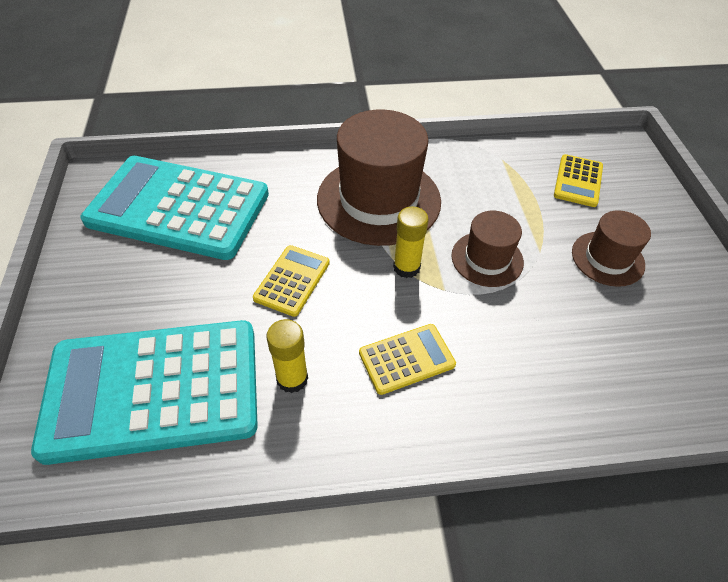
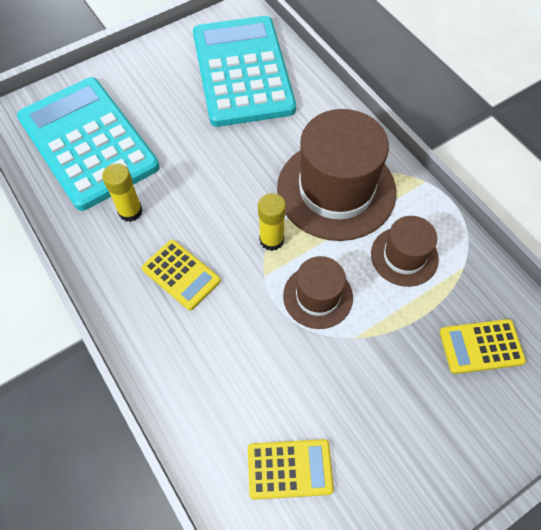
camera: 65 degrees right, 10 degrees up
yellow calculator [253,245,330,317] -> yellow calculator moved to [248,439,334,500]
brown hat [572,210,651,287] -> brown hat moved to [371,216,439,287]

